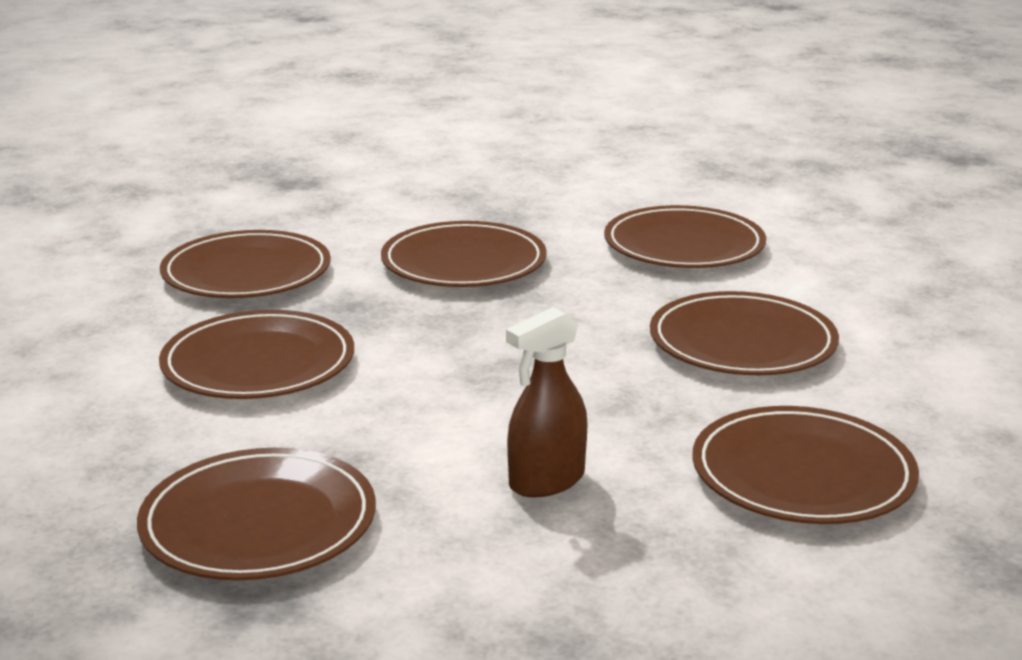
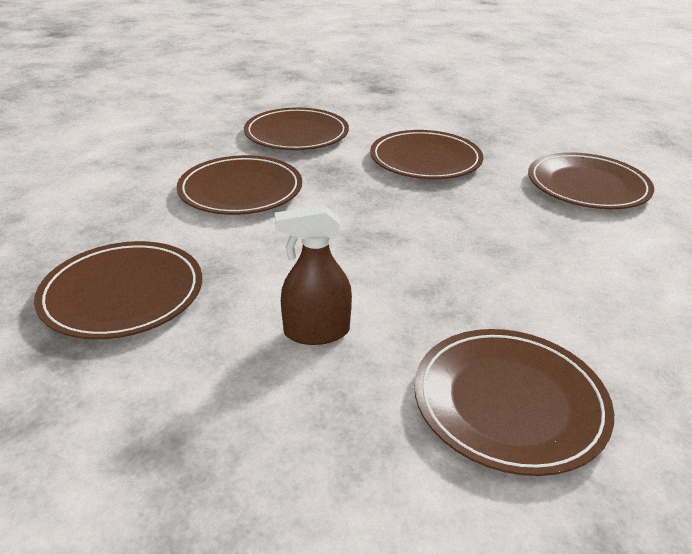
camera: 30 degrees right, 10 degrees up
brown plate [650,291,839,375] -> none

